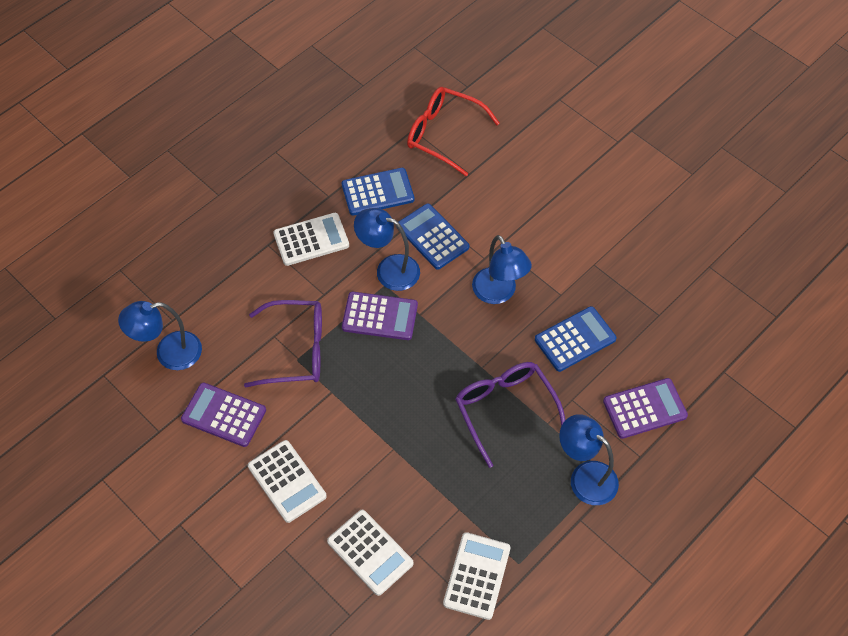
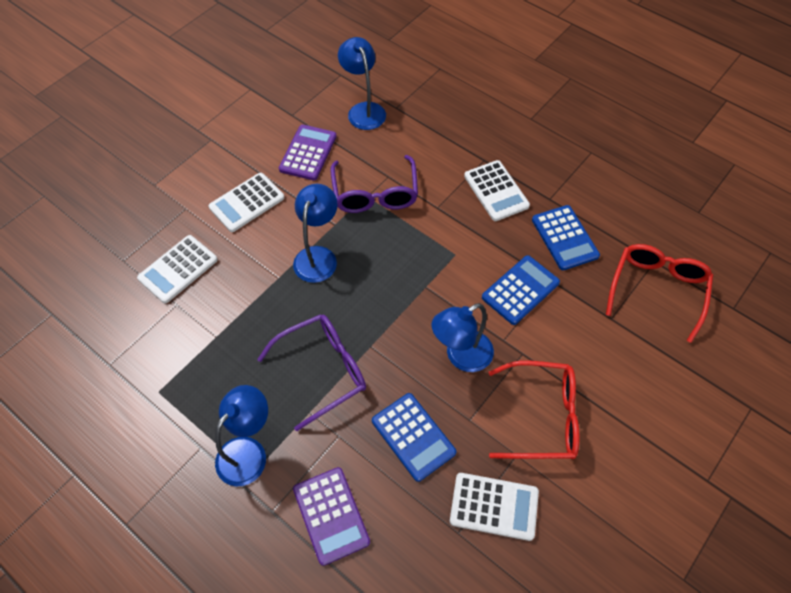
camera: 85 degrees right, 0 degrees up
purple calculator [342,292,418,340] -> none
blue lamp [354,208,420,291] -> blue lamp moved to [293,184,338,283]
white calculator [443,532,511,620] -> white calculator moved to [450,473,539,541]
none -> red glasses [489,361,579,459]

